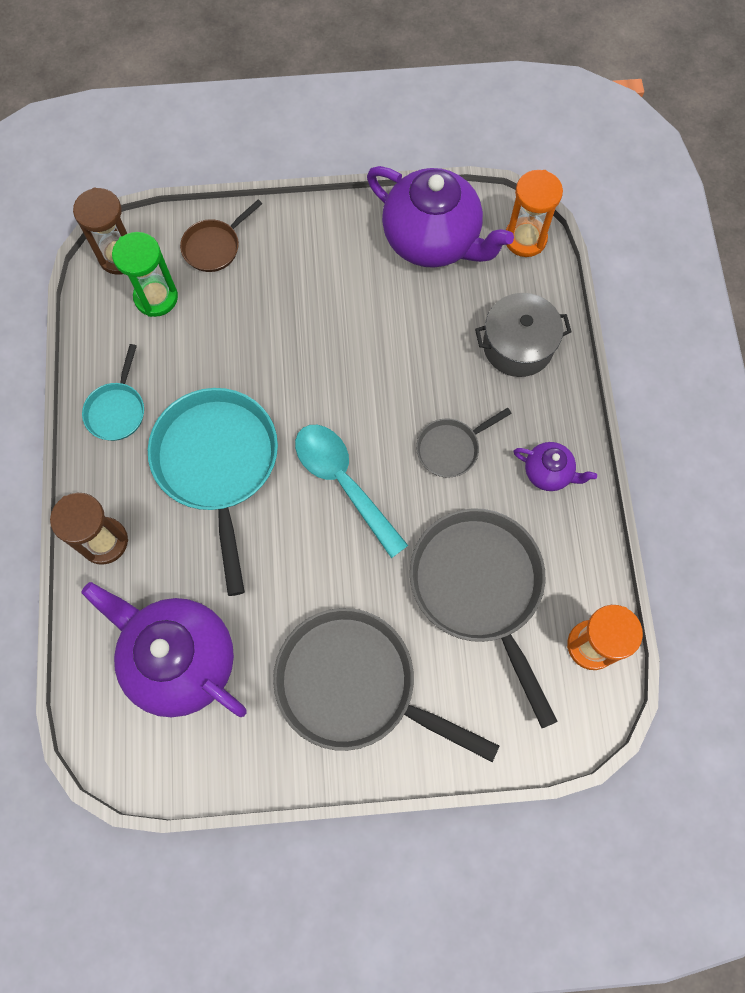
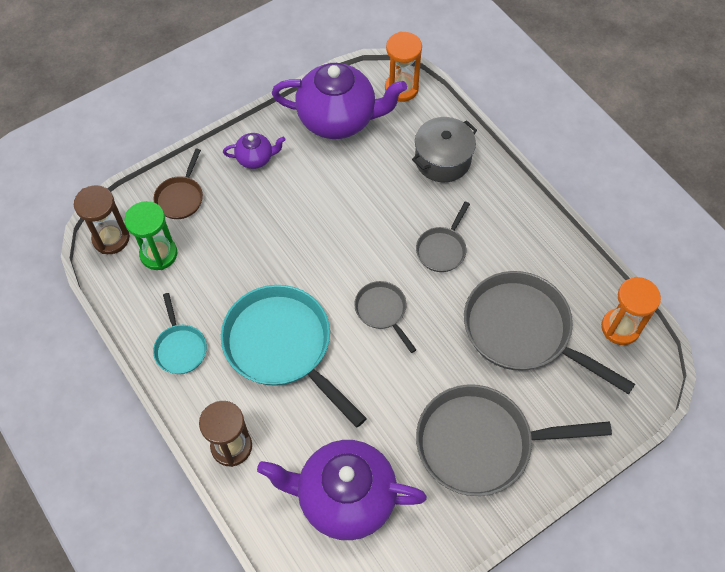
camera: 30 degrees left, 10 degrees down
turquoise spoon [295,425,408,558] -> grey pan [354,281,416,353]
purple teapot [513,442,597,491] -> purple teapot moved to [223,133,286,169]

